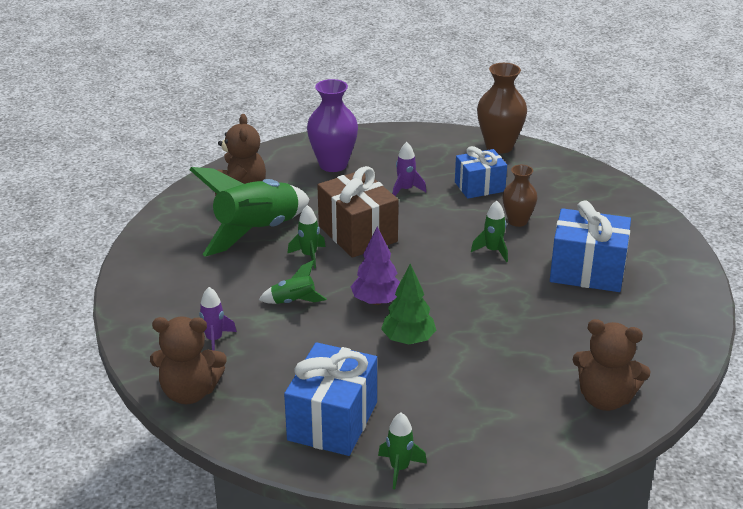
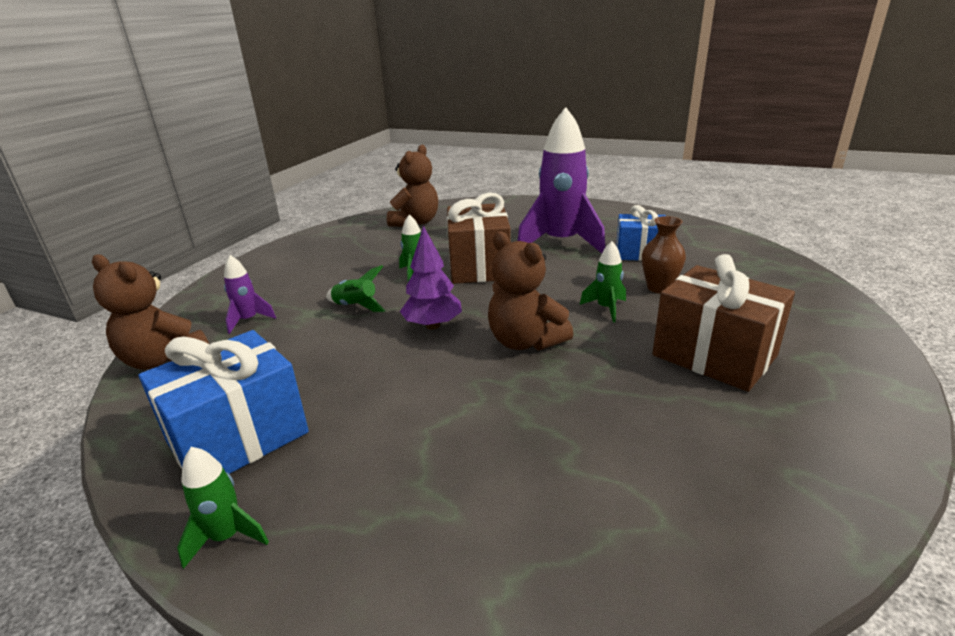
camera: 30 degrees right, 5 degrees down
green rocket [189,167,310,257] -> none
purple vase [307,79,358,172] -> none
green tree [381,264,436,345] -> none
purple rocket [393,142,426,196] -> purple rocket [518,107,605,253], size x2.26
brown vase [477,63,527,154] -> none
blue gift [550,200,631,292] -> brown gift [652,254,795,392]
brown teddy bear [573,319,651,411] -> brown teddy bear moved to [488,231,574,351]

